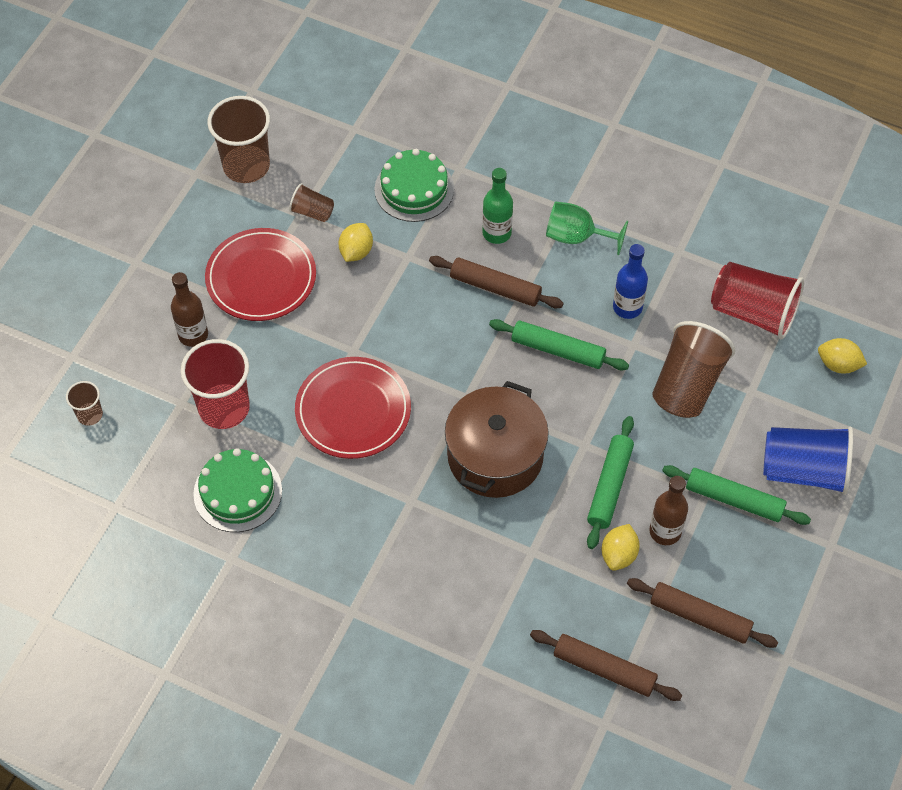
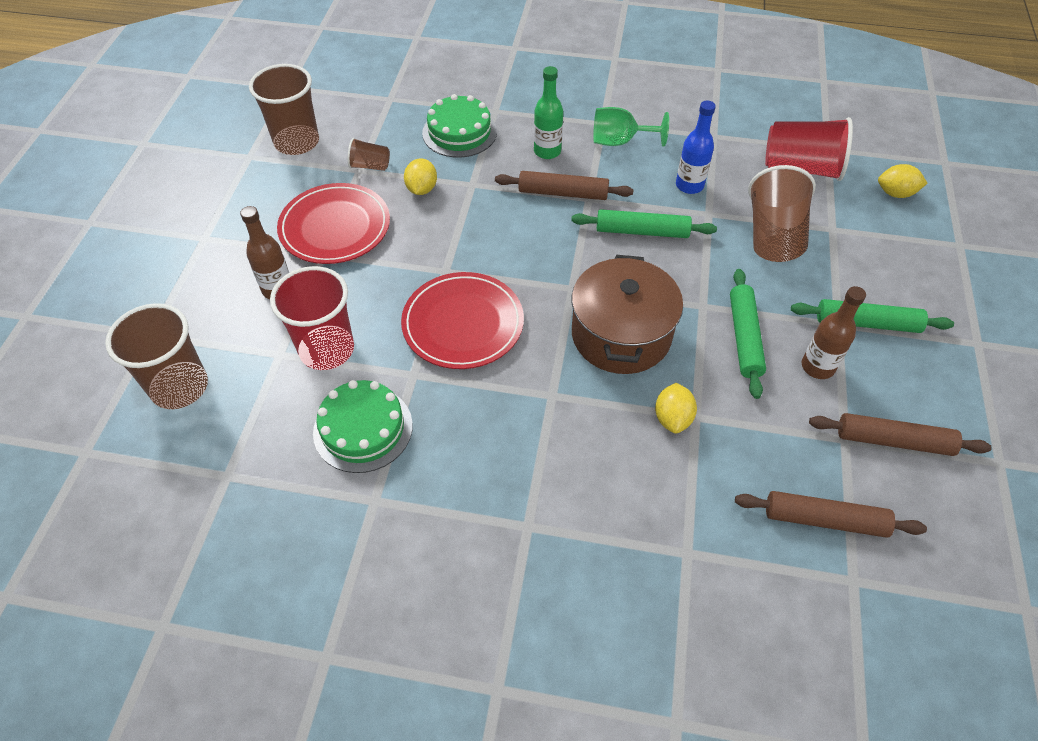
camera: 15 degrees left, 5 degrees down
brown cup [66,381,103,426] -> brown cup [105,303,208,409], size x1.99
yellow lemon [602,524,640,571] -> yellow lemon moved to [655,383,697,433]
blue cup [763,427,853,495] -> none

